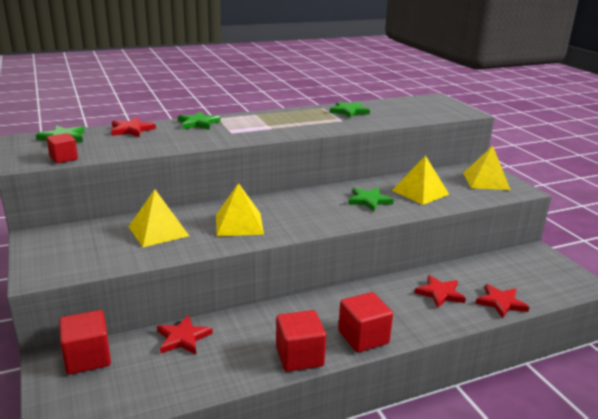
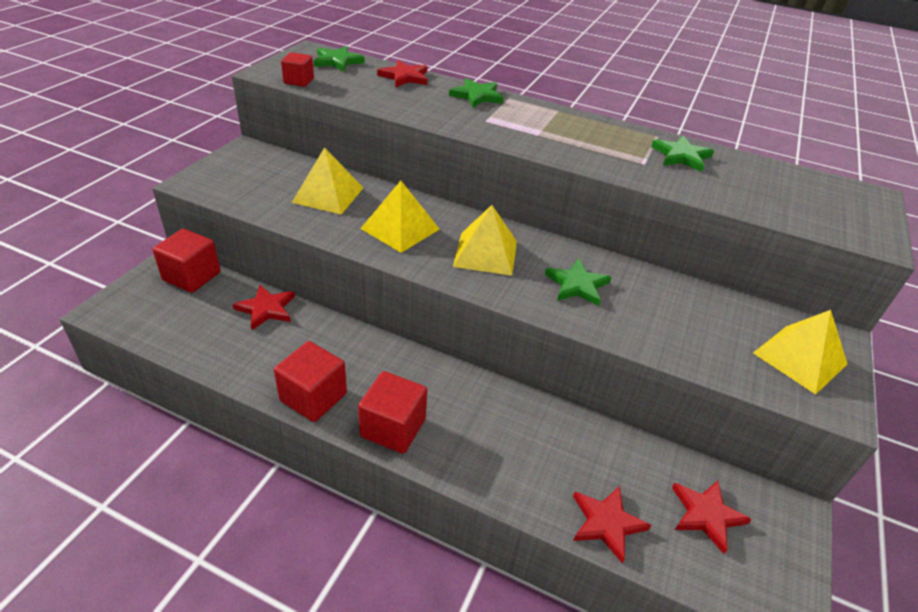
camera: 45 degrees right, 15 degrees up
yellow pyramid [392,155,449,205] -> yellow pyramid moved to [453,205,517,276]
red star [414,275,466,308] -> red star moved to [672,480,752,554]

